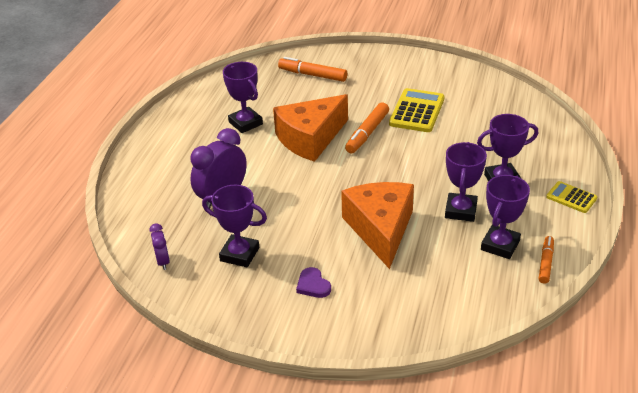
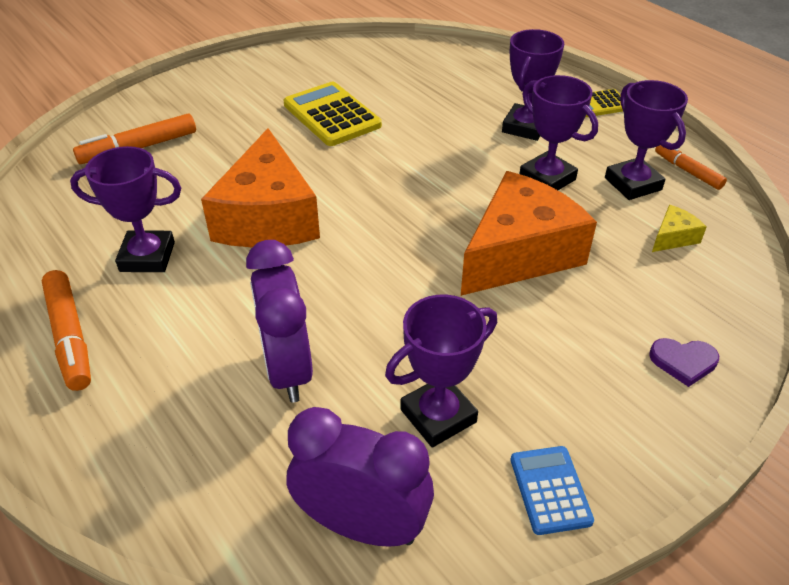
camera: 55 degrees left, 5 degrees up
purple clock [149,223,170,270] -> purple clock [286,407,434,547], size x1.94
purple heart [296,267,331,298] -> purple heart moved to [649,338,719,387]
orange cheese [341,182,414,269] -> orange cheese turned 105 degrees clockwise [461,171,597,296]
orange marker [345,102,389,153] -> orange marker moved to [42,270,91,391]
none -> blue calculator [510,446,594,535]
none -> yellow cheese [652,205,707,252]

